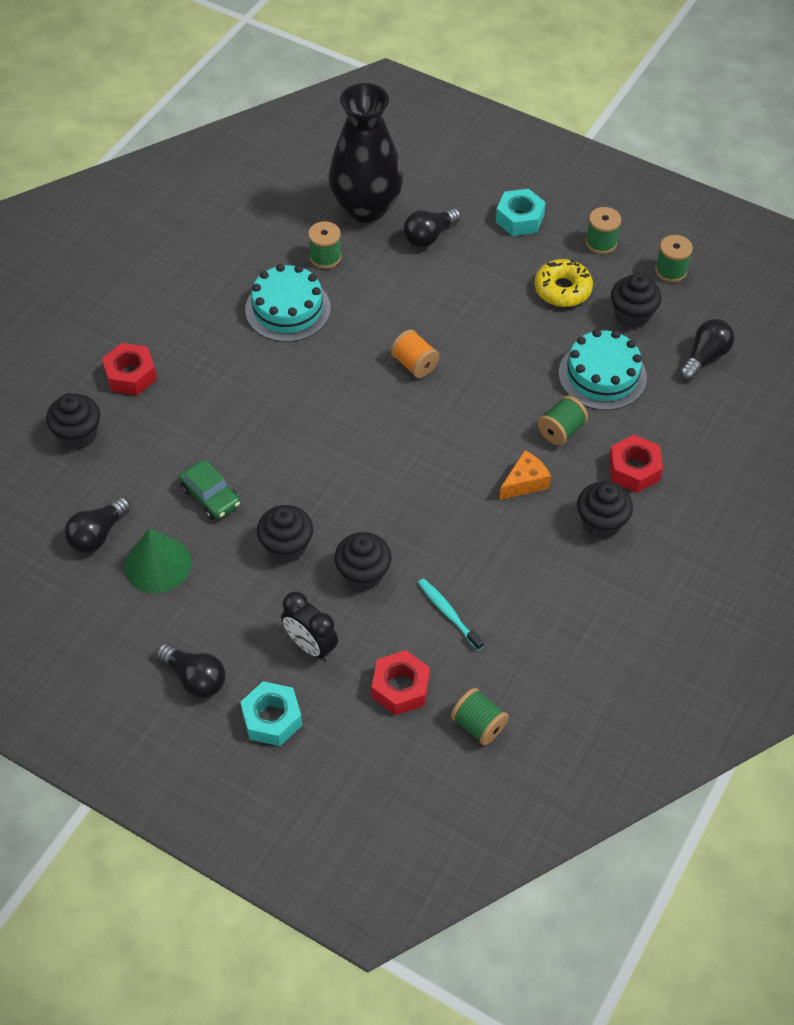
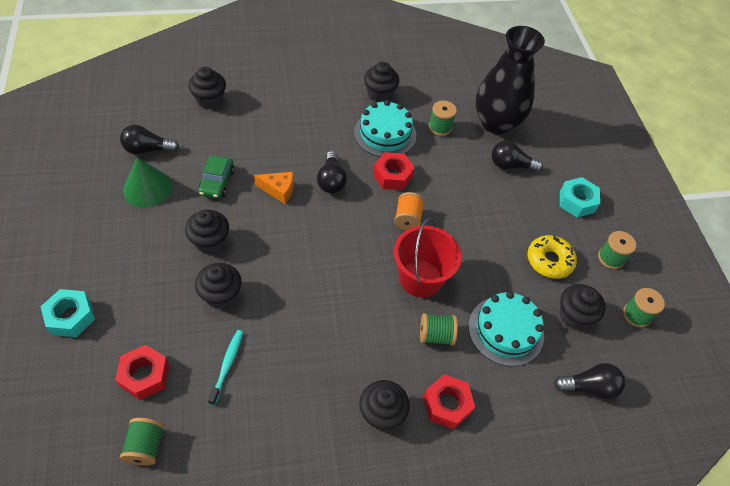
camera: 45 degrees right, 0 degrees up
red nut [102,343,157,396] -> red nut moved to [373,152,415,190]
black light bulb [156,643,226,698] -> black light bulb moved to [317,151,347,193]
black clock [281,591,338,661] -> none
orange cheese [499,450,551,500] -> orange cheese moved to [254,172,294,204]
none -> black cupcake [364,62,399,102]
none -> red bucket [394,218,462,297]

